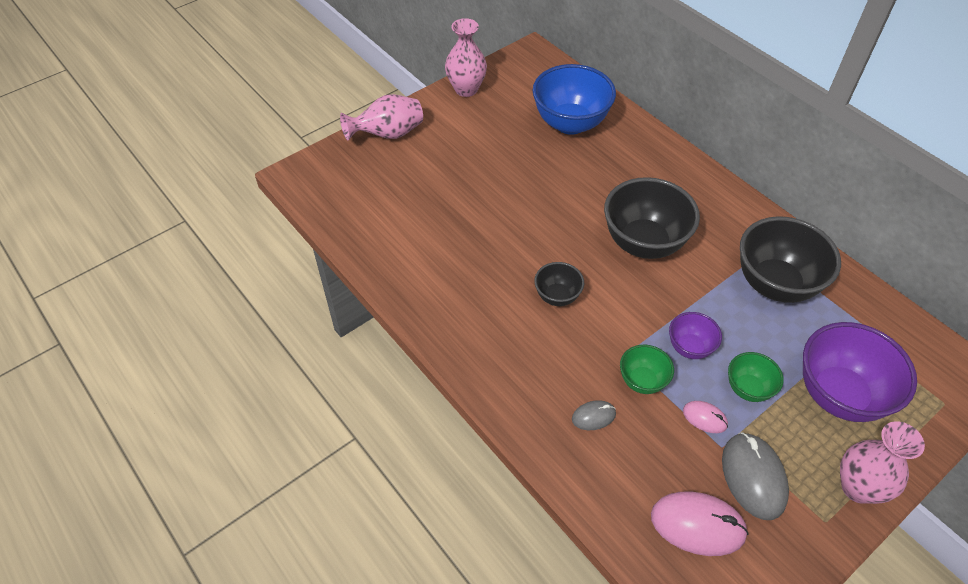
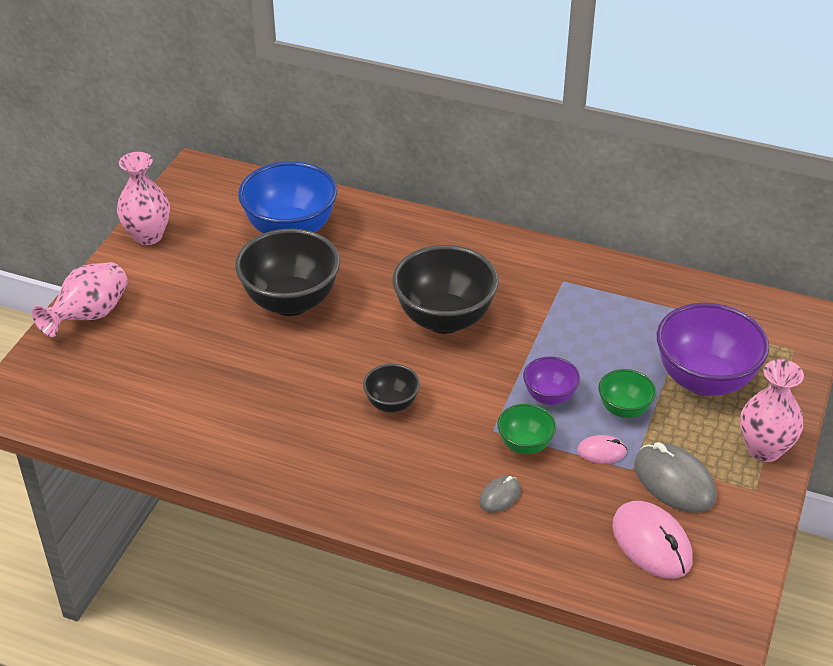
camera: 30 degrees left, 10 degrees down
pink mouse [651,492,749,556] -> pink mouse turned 75 degrees clockwise [612,501,693,578]
black bowl [740,216,841,303] -> black bowl moved to [235,228,340,316]

